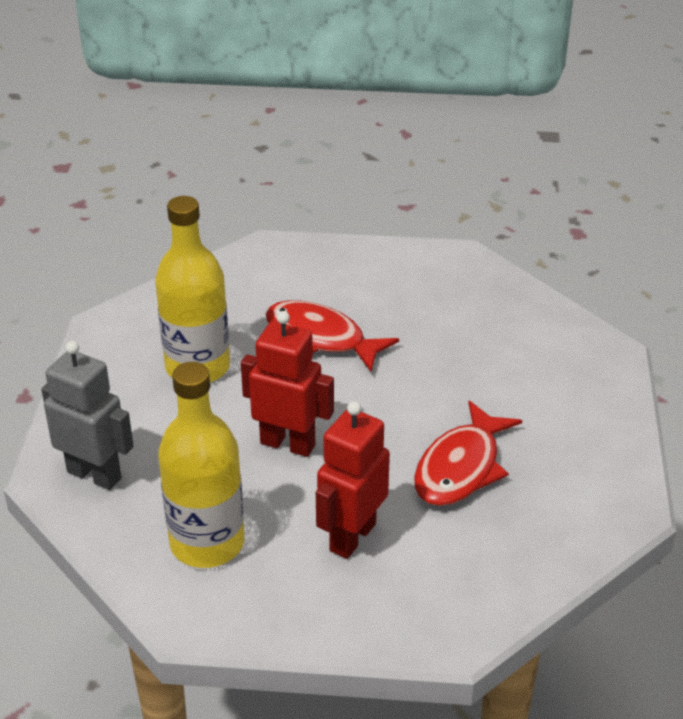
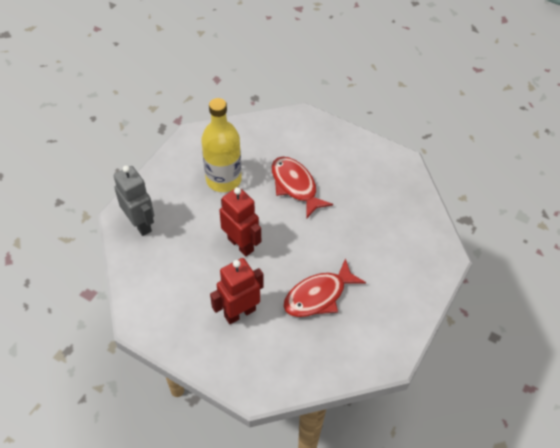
camera: 25 degrees right, 15 degrees up
yellow bottle [158,362,244,568] -> none

